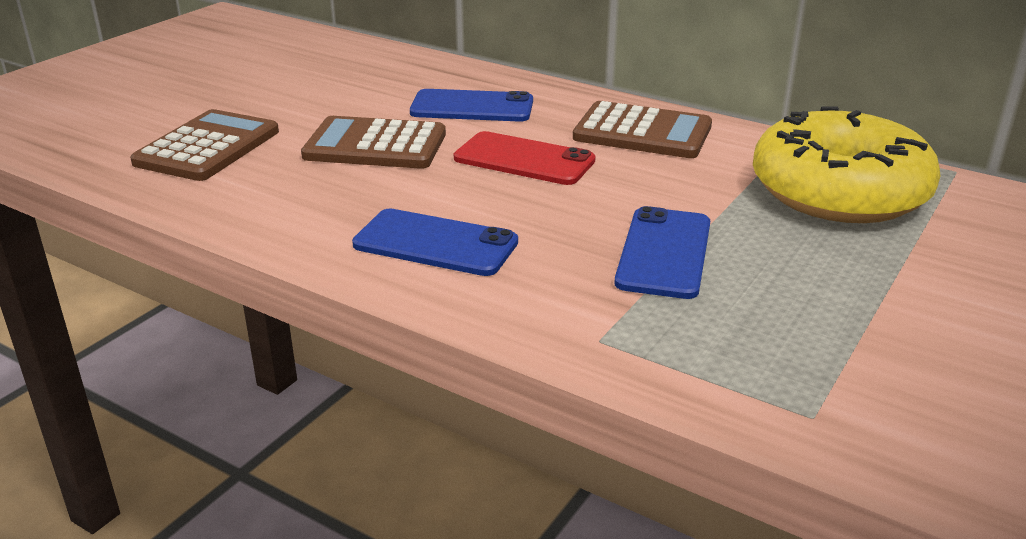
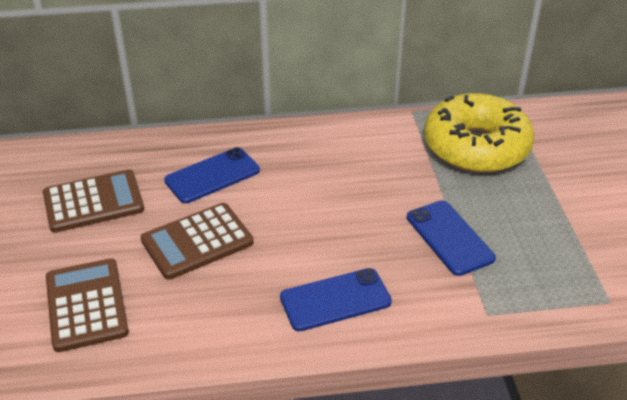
camera: 40 degrees left, 10 degrees up
red phone [454,131,596,185] -> none
brown calculator [573,101,712,158] -> brown calculator moved to [43,169,144,233]

